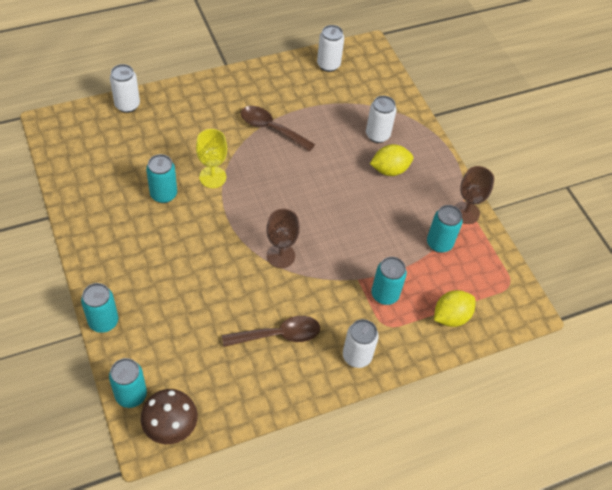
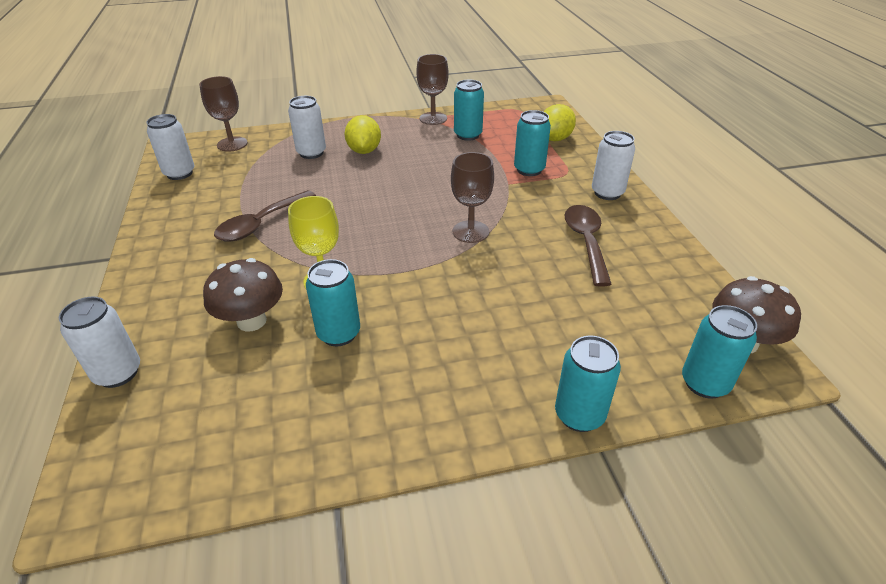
camera: 75 degrees left, 15 degrees down
yellow lemon [434,290,476,327] -> yellow lemon turned 60 degrees clockwise [544,104,576,141]
none -> brown goblet [199,76,248,152]
none -> brown mushroom [203,258,283,332]

